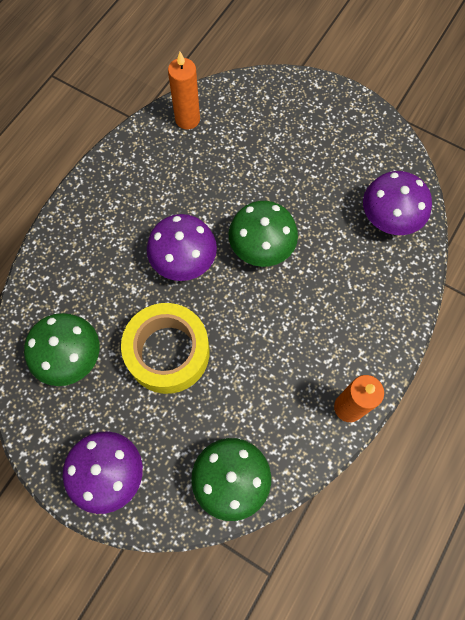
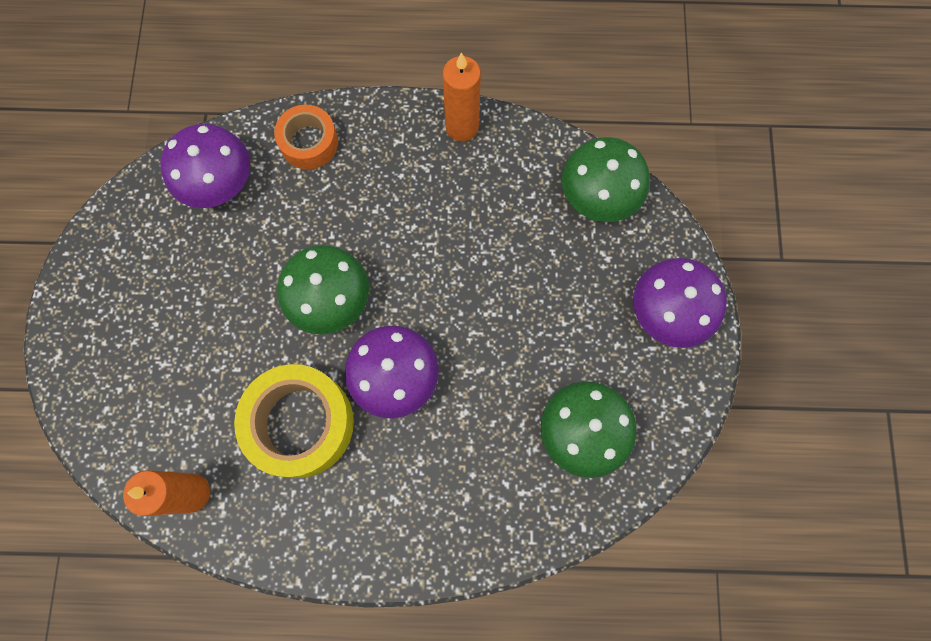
camera: 120 degrees left, 5 degrees up
yellow tape [121,303,209,394] -> yellow tape moved to [234,364,354,478]
none -> orange tape [274,105,338,170]

